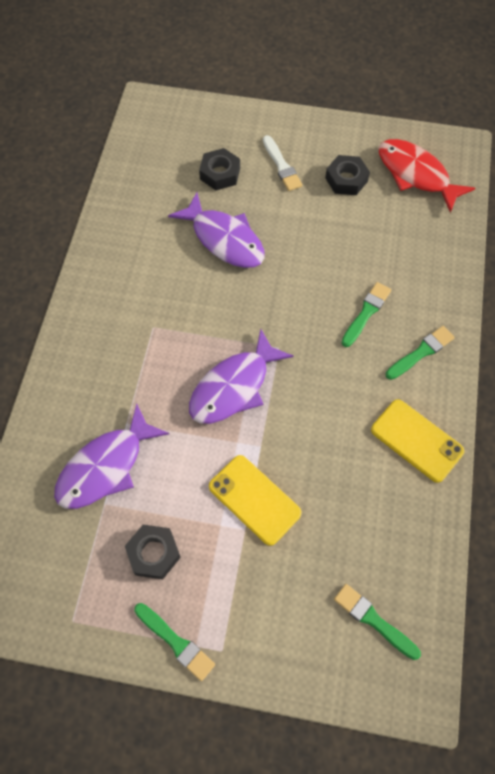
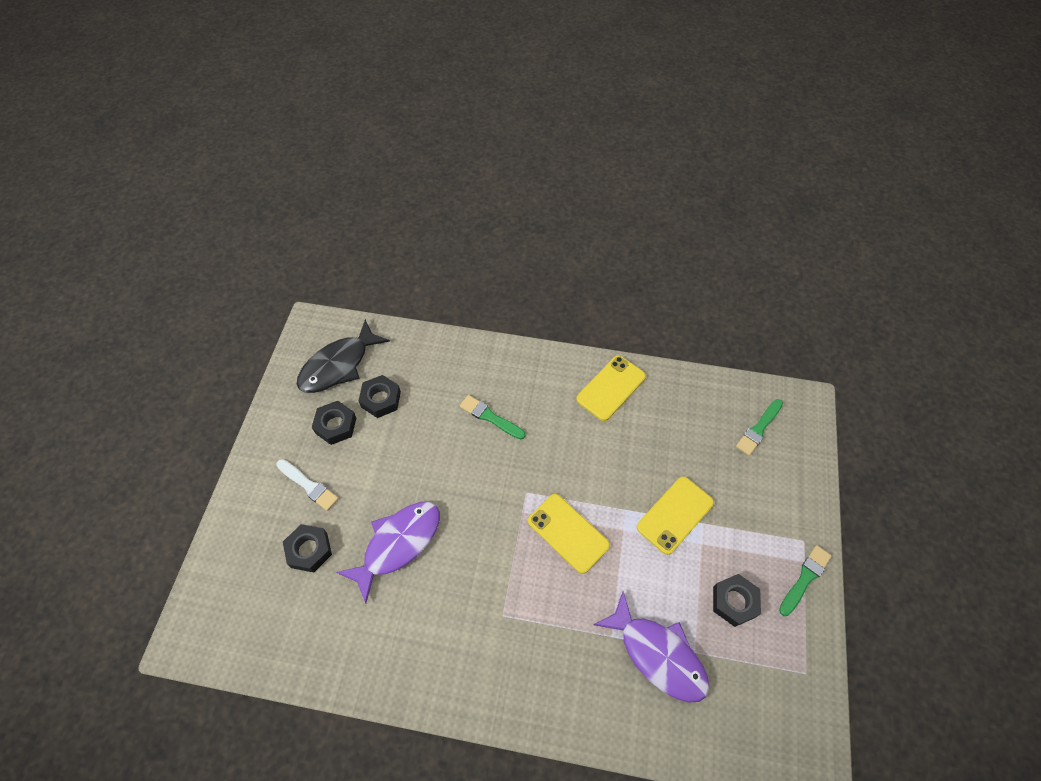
camera: 90 degrees left, 5 degrees down
purple fish [189,329,294,424] -> yellow phone [528,494,610,574]
white brush [263,135,302,191] -> white brush turned 60 degrees clockwise [276,459,339,511]
red fish [378,139,475,213] -> black fish [297,319,390,393]
green brush [386,326,455,380] -> none
none -> black nut [359,375,401,418]

